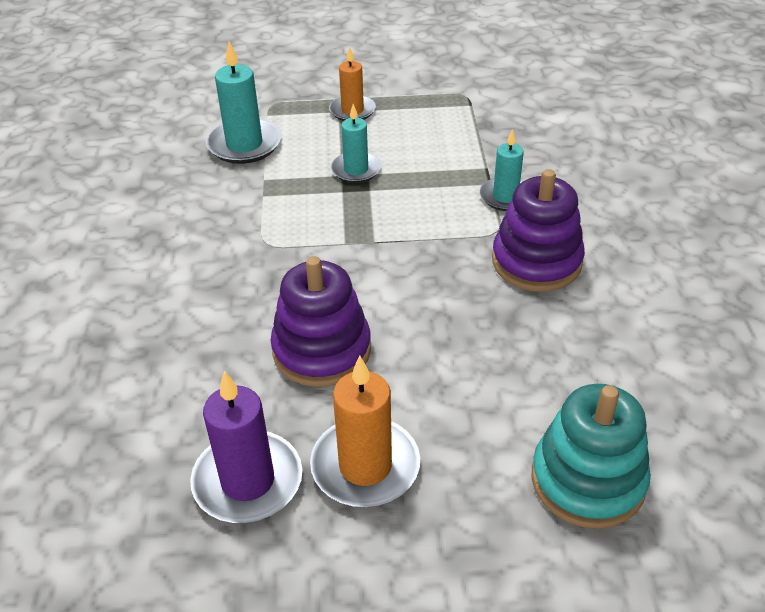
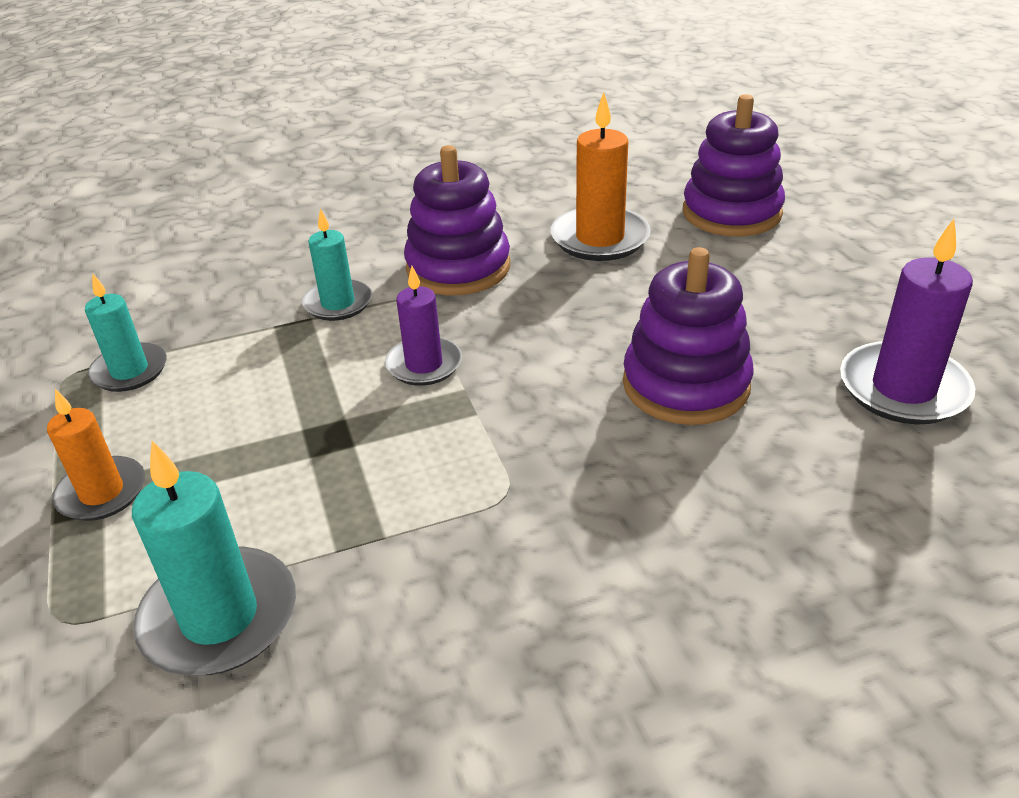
camera: 105 degrees left, 5 degrees down
orange candle [310,355,420,507] -> orange candle moved to [551,92,651,261]
turquoise candle [331,104,381,183] -> turquoise candle moved to [85,273,167,392]
turquoise stacking toy [532,384,651,529] -> purple stacking toy [683,94,785,237]
none -> purple candle [385,266,462,386]

